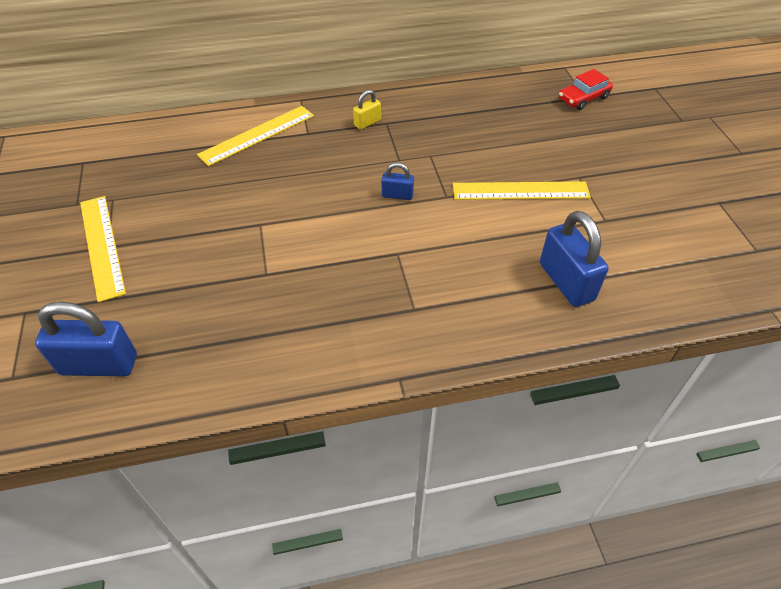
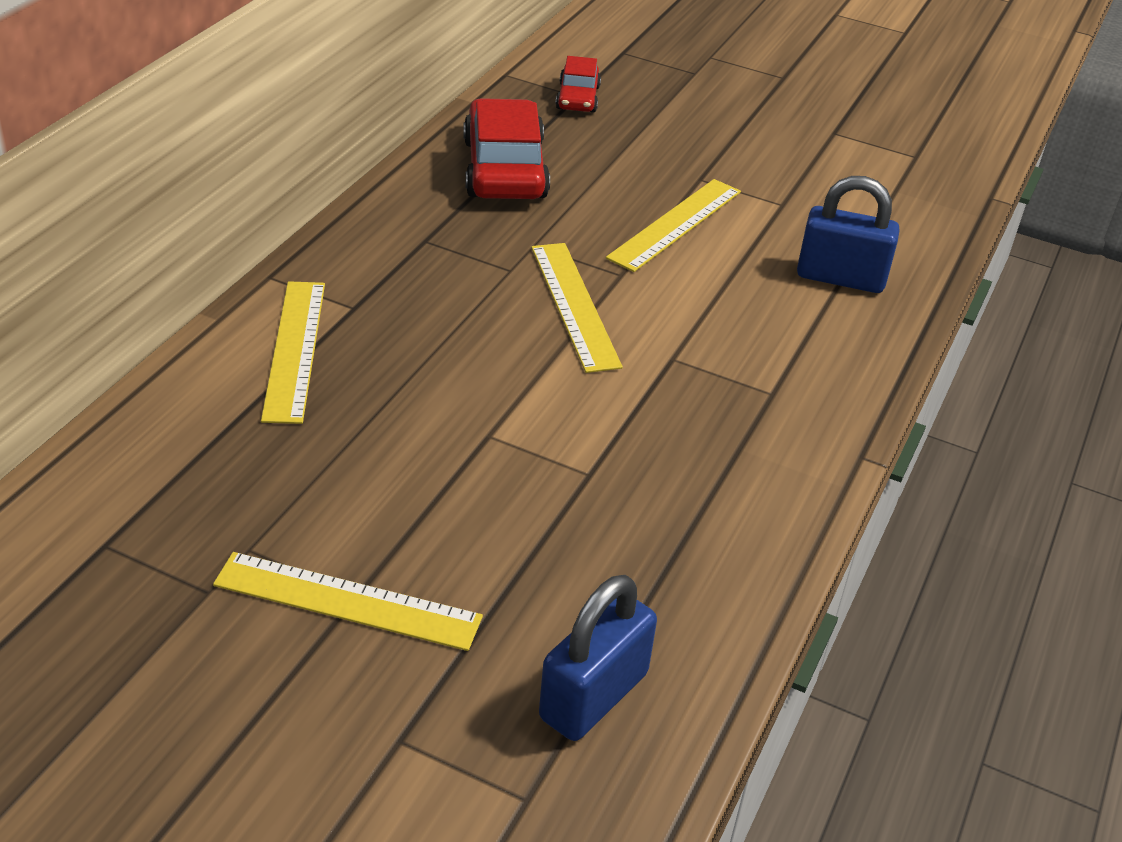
camera: 55 degrees left, 10 degrees down
yellow padlock [353,90,381,130] -> none
blue padlock [381,162,414,200] -> yellow ruler [531,243,623,373]
none -> red car [463,98,550,199]

